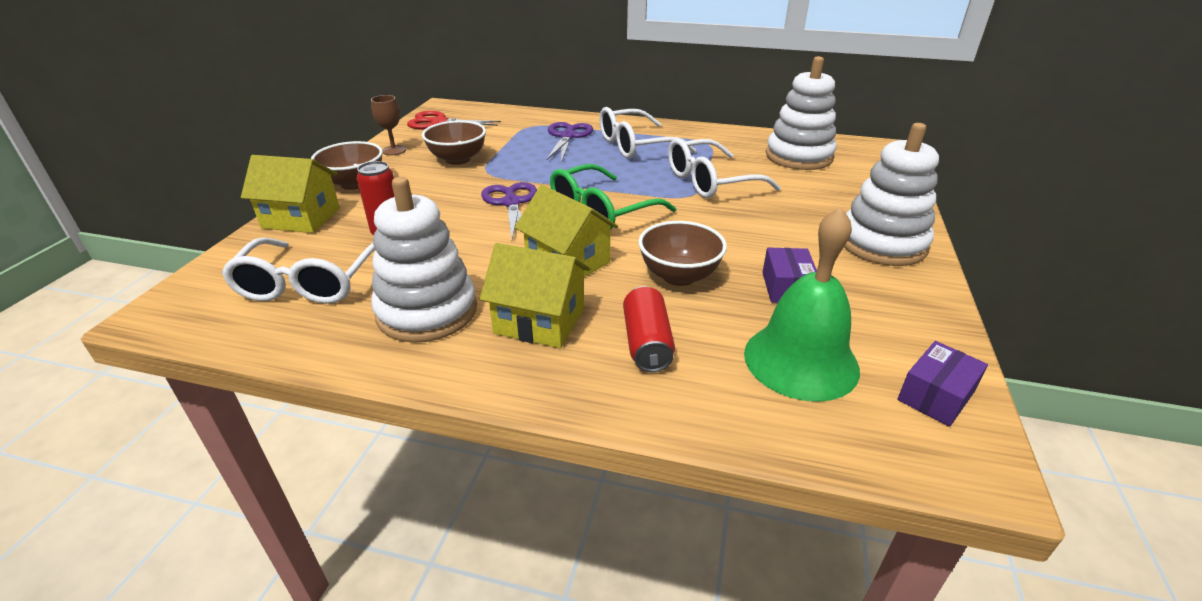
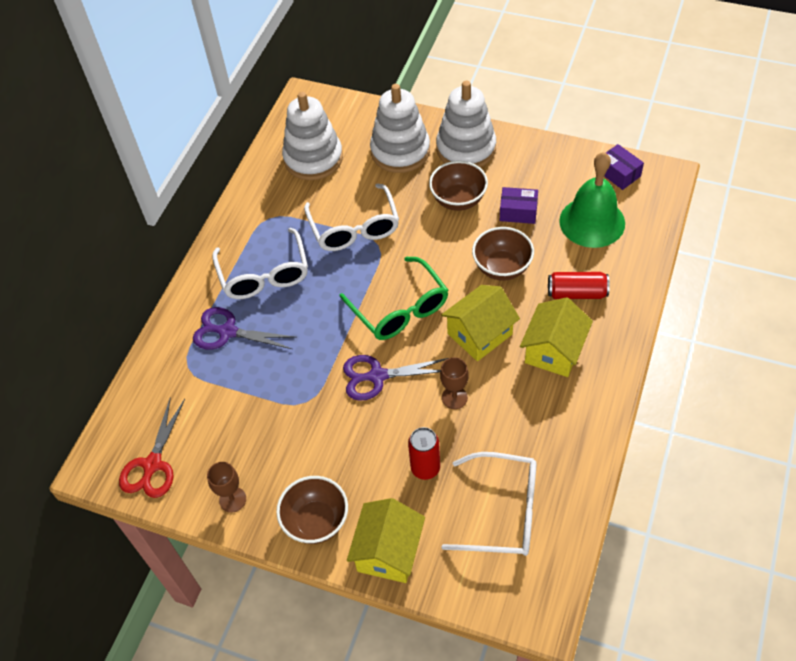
camera: 80 degrees left, 20 degrees up
white stacking toy [371,177,477,343] -> white stacking toy moved to [370,84,430,173]
brown bowl [422,120,486,165] -> brown bowl moved to [429,161,488,211]
none -> brown goblet [440,357,469,409]

